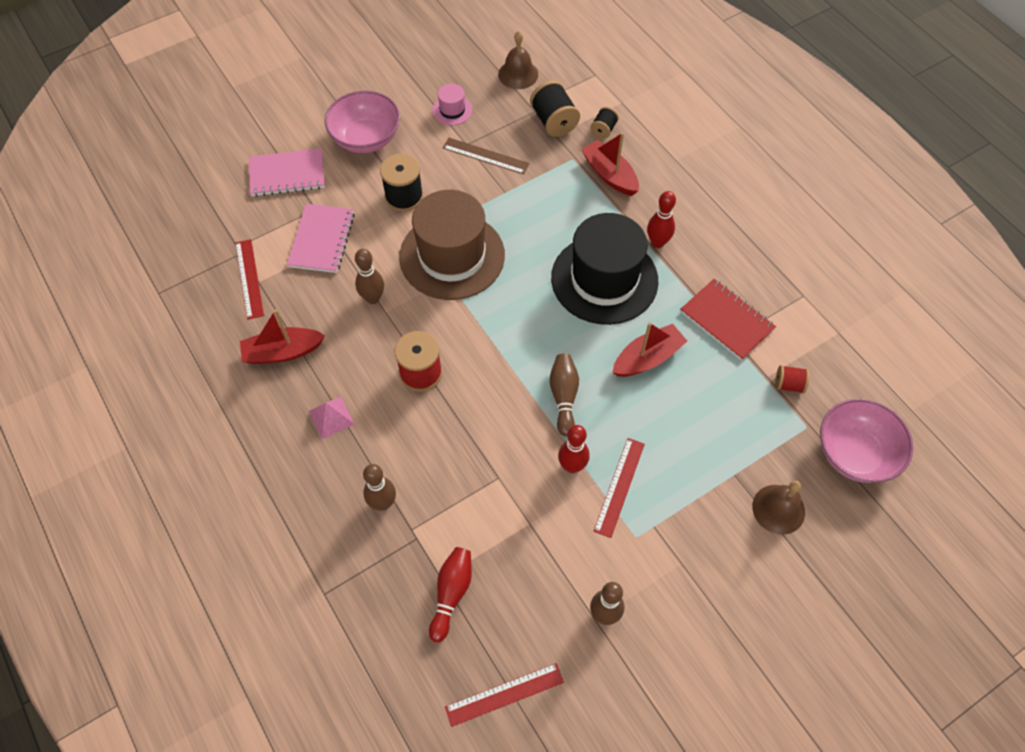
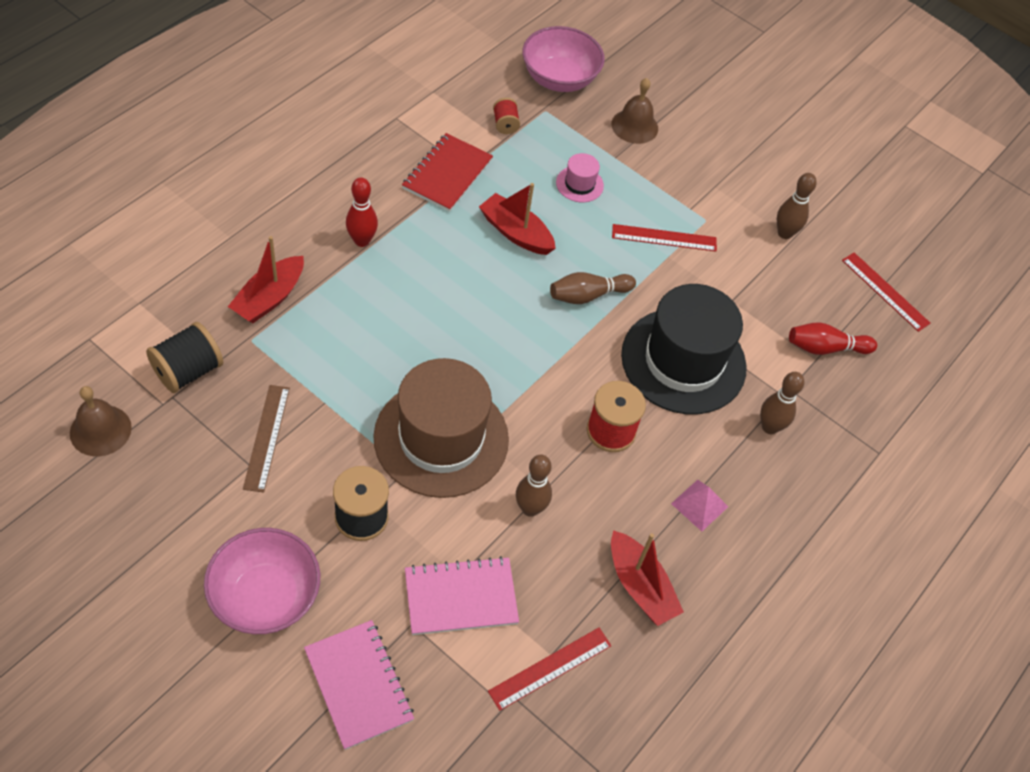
camera: 115 degrees left, 5 degrees down
pink hat [432,84,473,125] -> pink hat moved to [556,153,604,202]
black hat [551,213,658,325] -> black hat moved to [621,284,747,414]
red bowling pin [558,425,590,473] -> none
black spool [590,107,619,139] -> none

